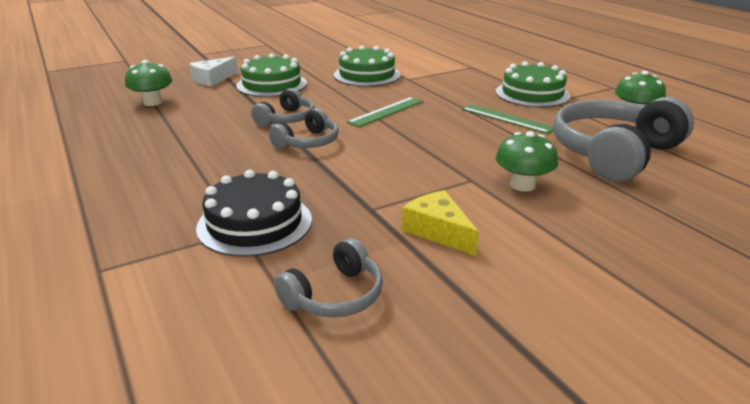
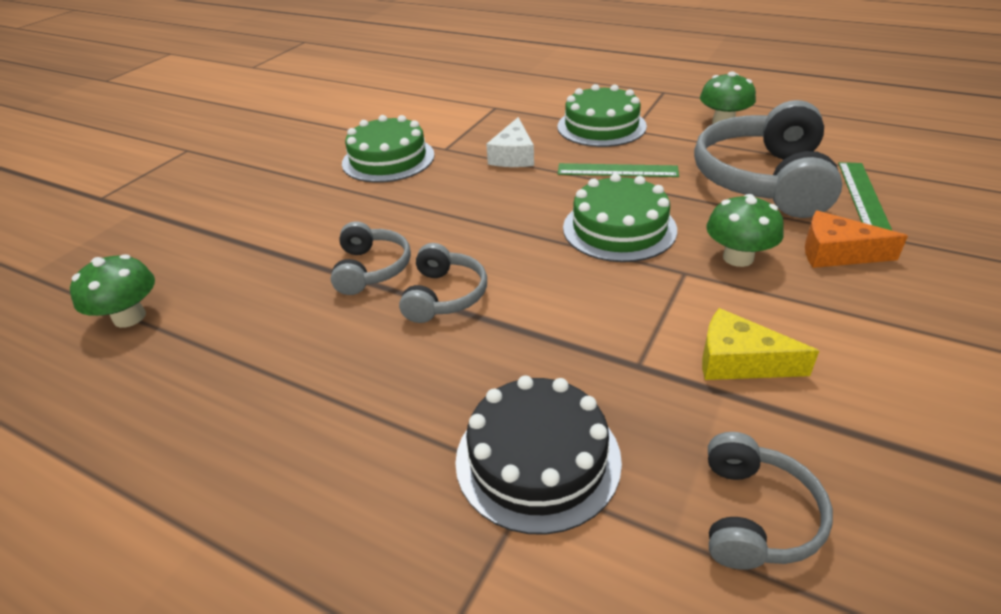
camera: 30 degrees left, 10 degrees up
white cheese [189,57,238,87] -> white cheese moved to [486,117,534,167]
green cake [236,53,307,97] -> green cake moved to [563,173,677,262]
green ruler [347,97,423,127] -> green ruler moved to [838,162,892,230]
none -> orange cheese [805,211,908,268]

